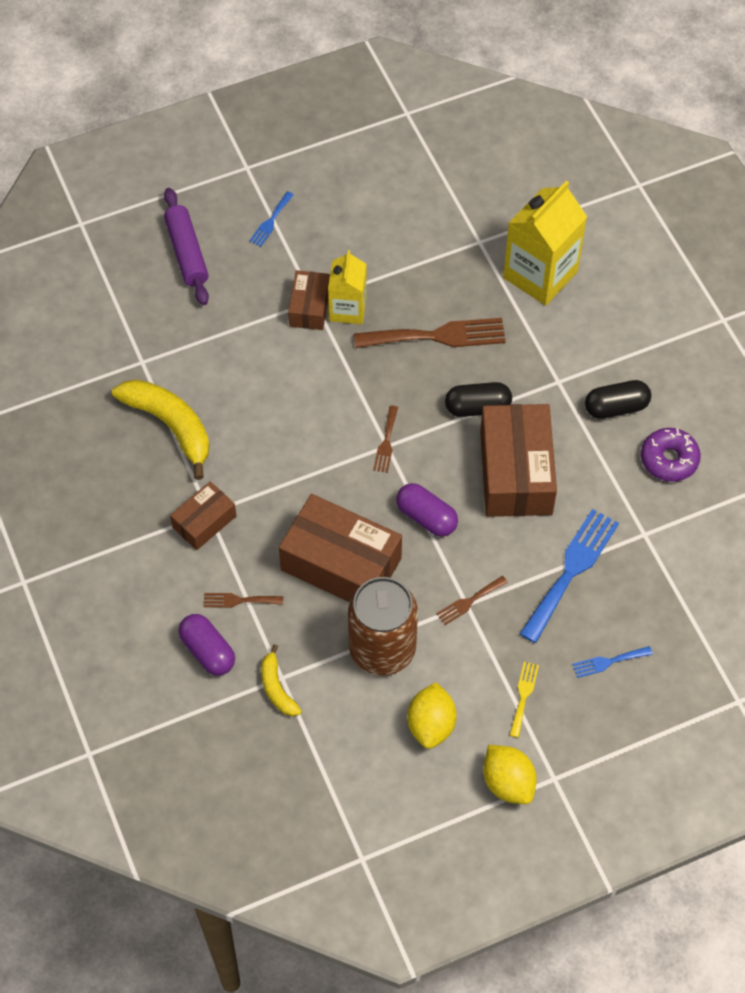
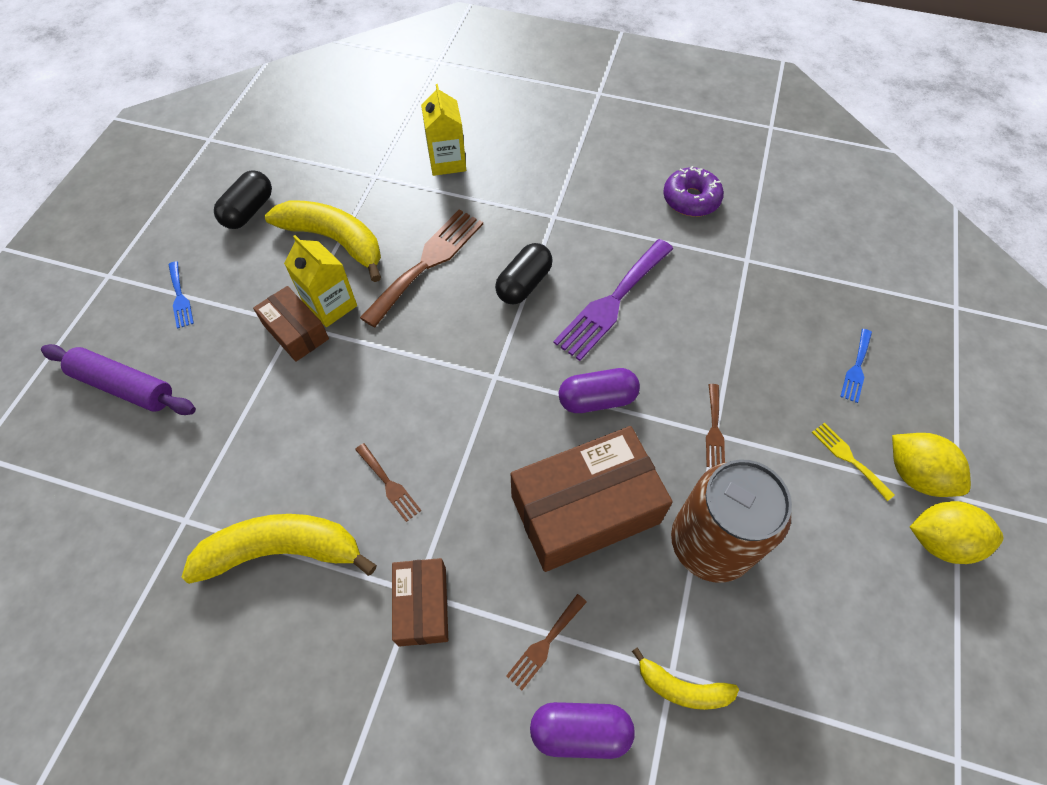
camera: 50 degrees left, 0 degrees up
brown fork [373,406,398,473] -> brown fork moved to [355,443,421,522]
yellow lemon [407,682,457,749] -> yellow lemon moved to [892,433,971,497]
brown box [480,404,557,517] -> purple fork [553,239,673,361]
yellow carton [503,181,587,305] -> yellow carton [421,84,466,176], size x0.62
blue fork [519,509,619,643] -> none
black capsule [585,380,651,419] -> black capsule moved to [214,170,272,229]
none -> yellow banana [265,200,381,282]

